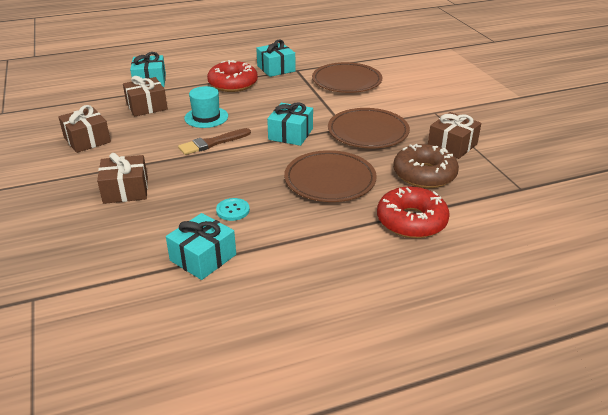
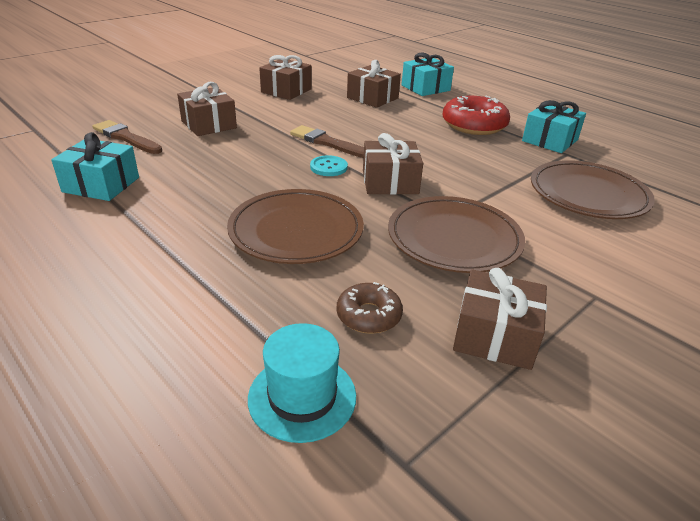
camera: 65 degrees right, 0 degrees up
turquoise hat [184,86,228,128] -> turquoise hat moved to [248,323,356,443]
turquoise button [216,198,250,221] -> turquoise button moved to [310,155,348,176]
turquoise gift [267,102,313,146] -> brown gift [363,133,423,195]
red donut [377,186,450,238] -> none
brown donut [393,144,459,188] -> brown donut [336,282,403,334], size x0.57
none -> brown brush [92,120,162,154]

